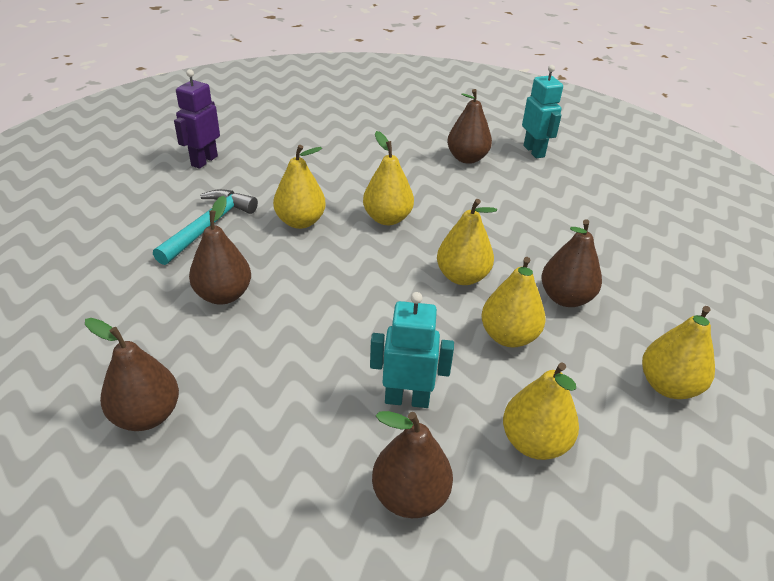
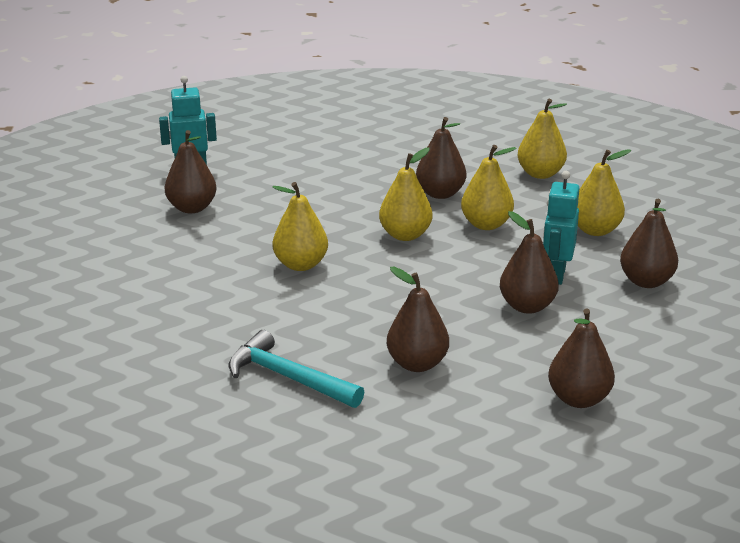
camera: 80 degrees left, 10 degrees down
purple robot [174,69,220,169] -> none
yellow pear [273,145,326,229] -> none
none -> brown pear [500,211,559,314]

